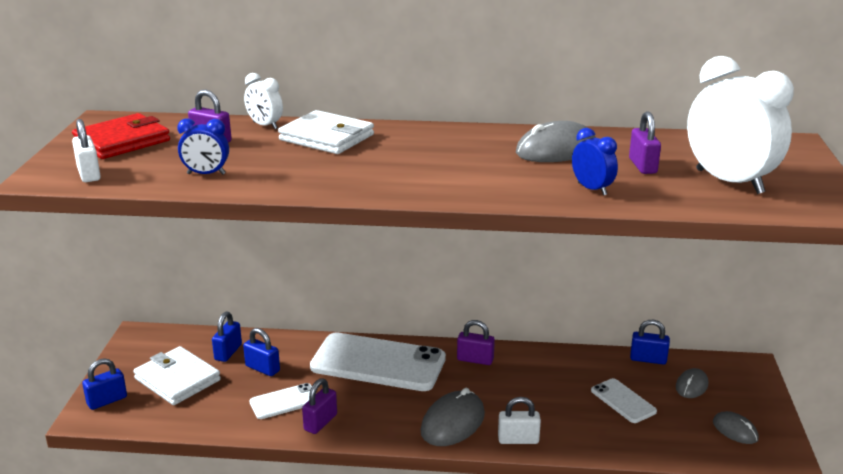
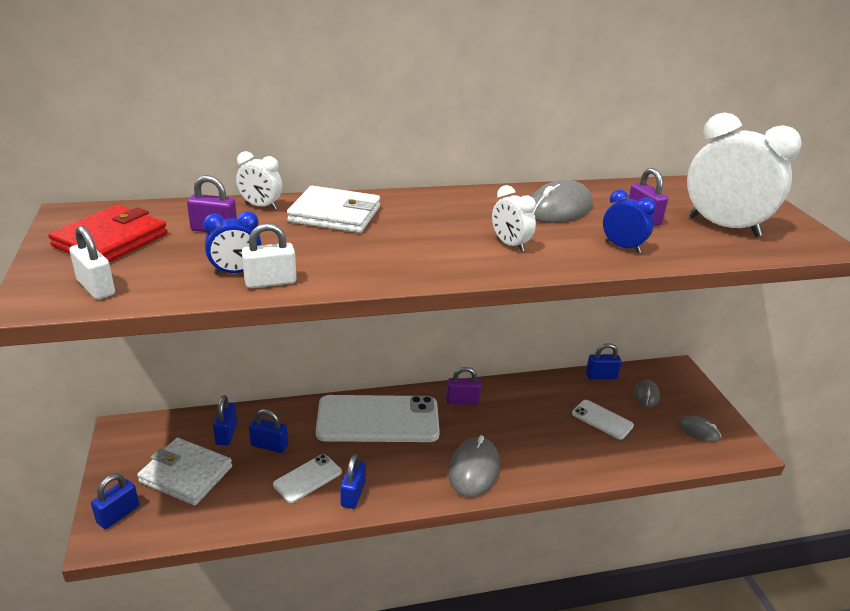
camera: 20 degrees left, 5 degrees up
purple padlock [302,378,337,434] -> blue padlock [340,454,366,509]
white padlock [498,397,541,444] -> white padlock moved to [242,223,296,288]
none -> white clock [492,185,536,252]

